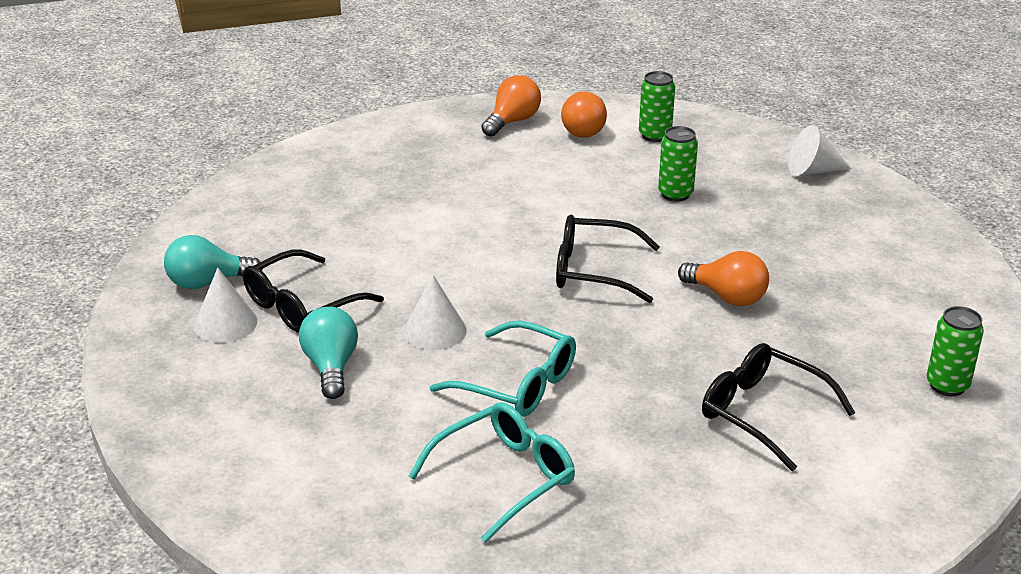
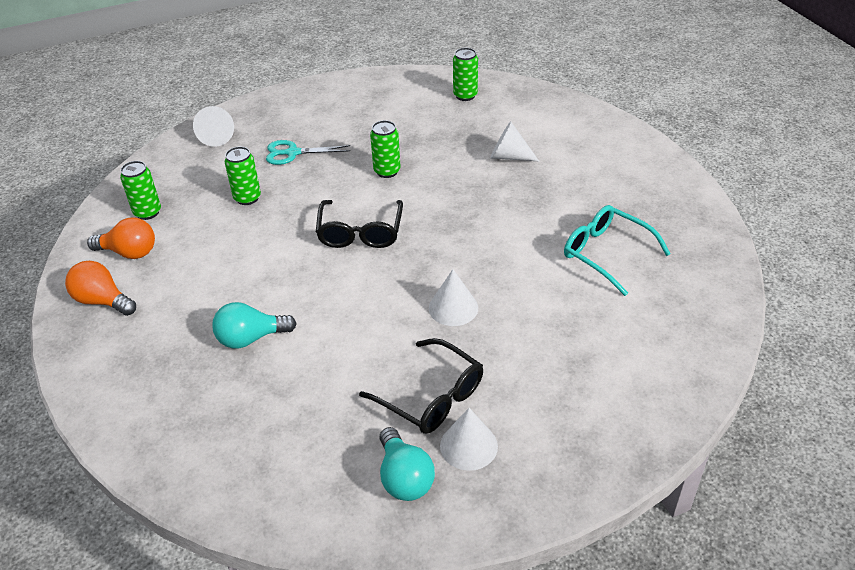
camera: 95 degrees left, 10 degrees up
turquoise light bulb [299,307,358,399] -> turquoise light bulb moved to [212,302,297,348]
turquoise glasses [430,321,576,417] -> none
orange light bulb [678,251,769,306] -> green can [370,120,401,178]
black glasses [702,343,855,471] -> white cone [490,121,539,161]
none -> turquoise scissors [266,140,350,165]

